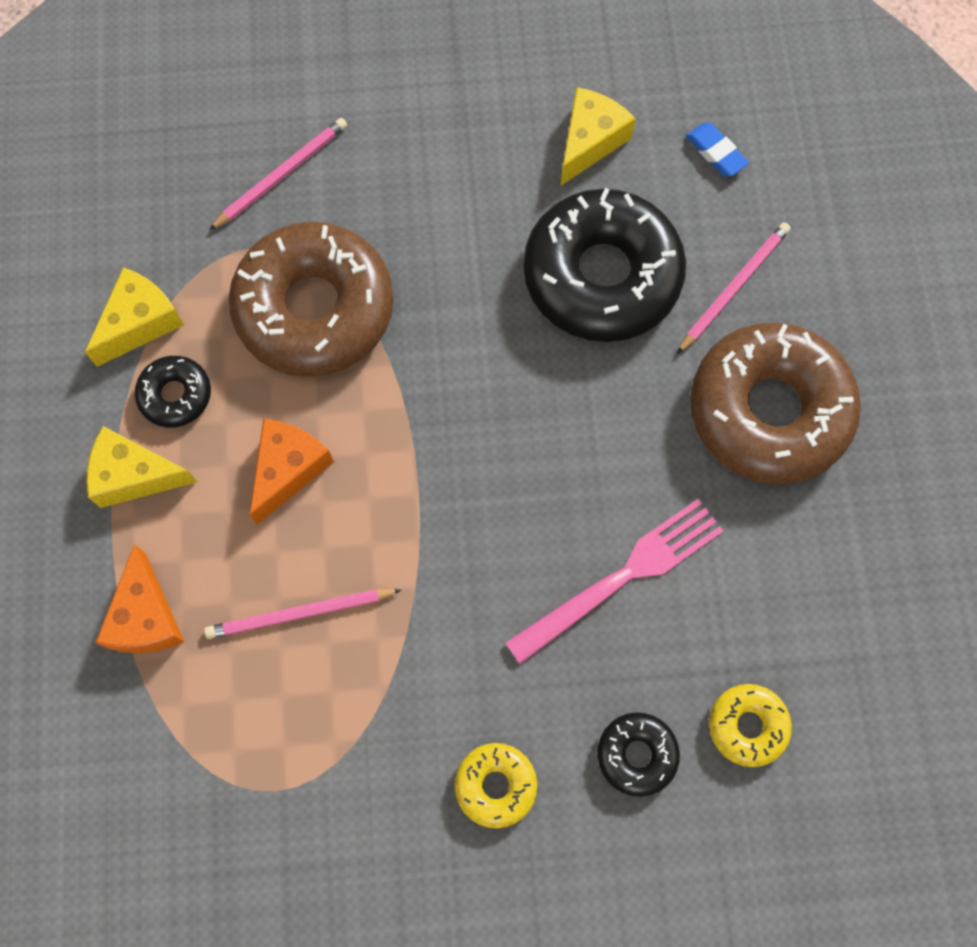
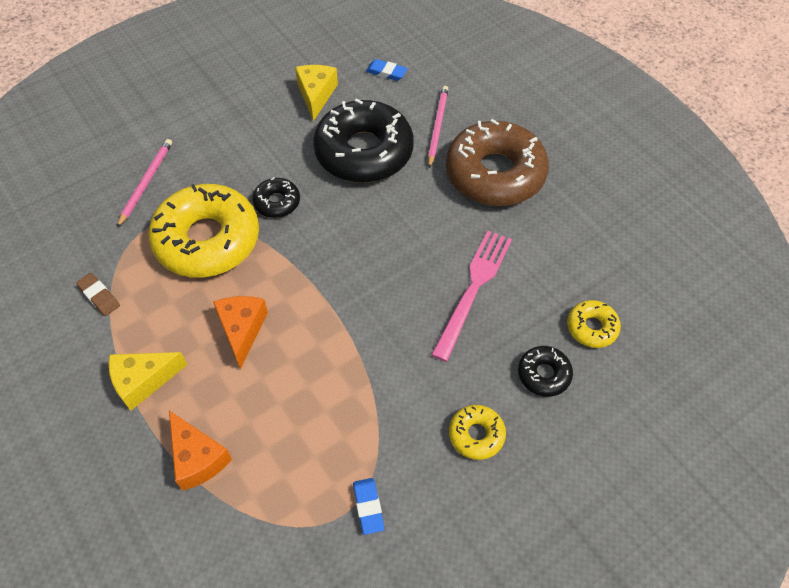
camera: 30 degrees left, 15 degrees down
yellow cheese [85,267,184,367] -> brown eraser [76,273,120,316]
black donut [135,356,211,428] -> black donut moved to [252,178,300,218]
pink pencil [204,589,401,639] -> none
brown donut [229,222,393,377] -> yellow donut [148,184,259,278]
none -> blue eraser [353,478,384,535]

